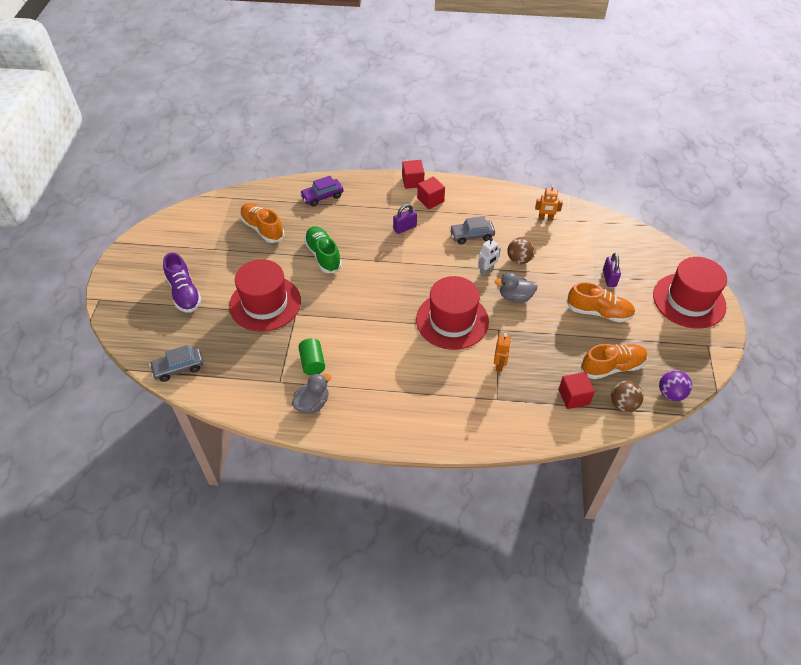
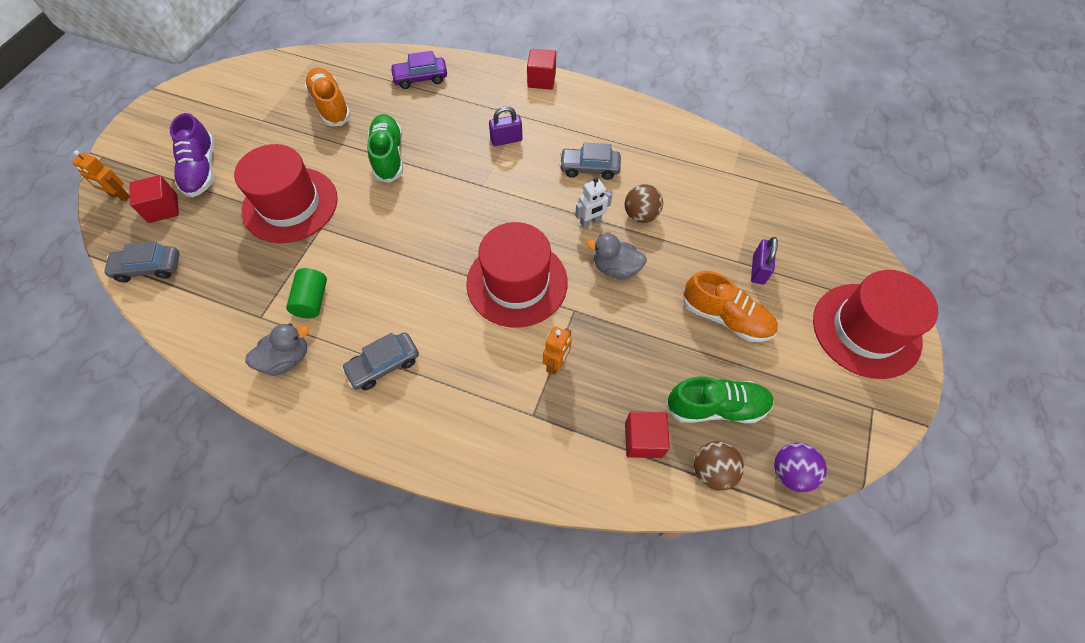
camera: 15 degrees right, 10 degrees up
red cube [417,177,445,209] -> red cube moved to [129,175,179,223]
orange robot [535,185,563,221] -> orange robot moved to [72,151,130,201]
orange shoe [581,344,648,379] -> green shoe [666,376,774,423]
none -> grey car [341,332,419,390]

